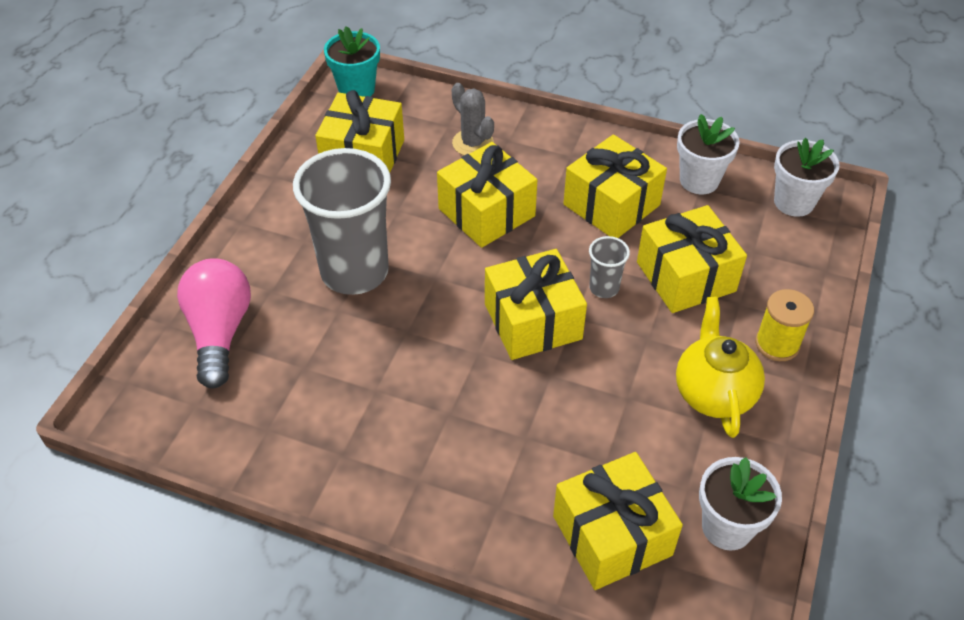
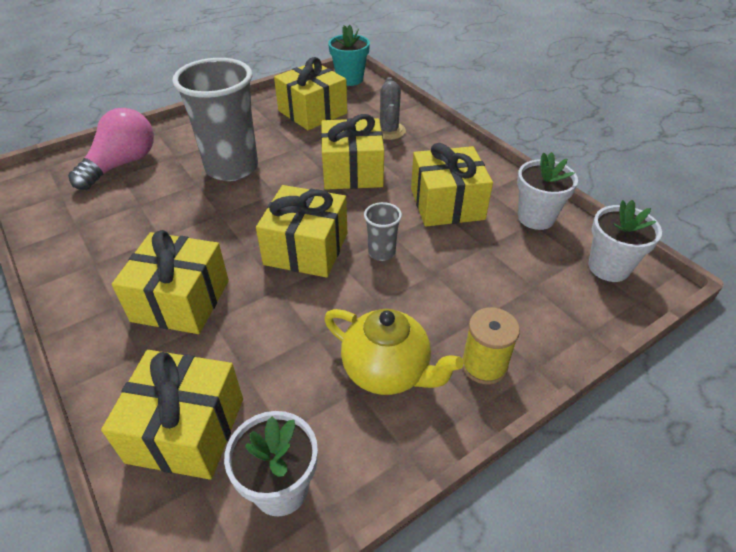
camera: 35 degrees right, 5 degrees down
yellow gift [637,205,747,313] -> yellow gift moved to [112,230,229,334]
yellow teapot [676,297,765,438] -> yellow teapot turned 90 degrees clockwise [324,309,463,395]

